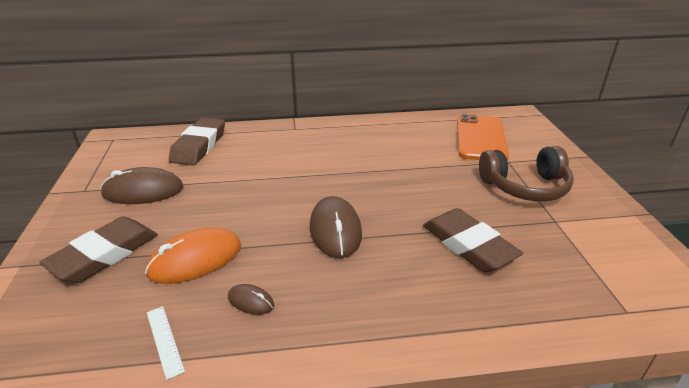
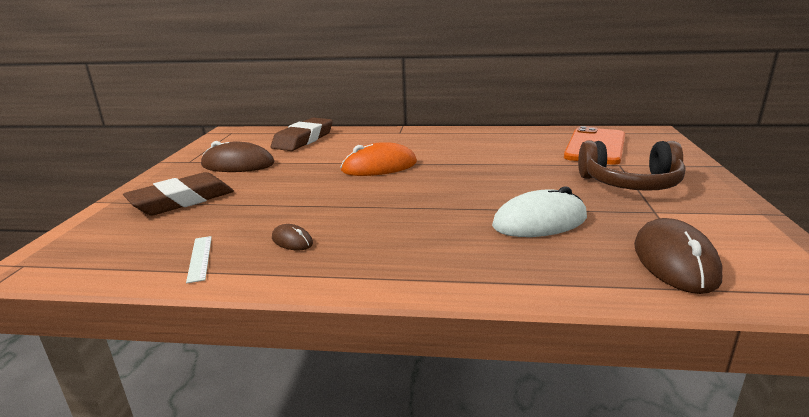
camera: 15 degrees right, 10 degrees down
orange mouse [145,228,241,284] -> orange mouse moved to [341,142,417,176]
brown mouse [310,196,362,258] -> brown mouse moved to [634,218,723,294]
brown eraser [423,208,523,273] -> white mouse [492,186,587,237]

